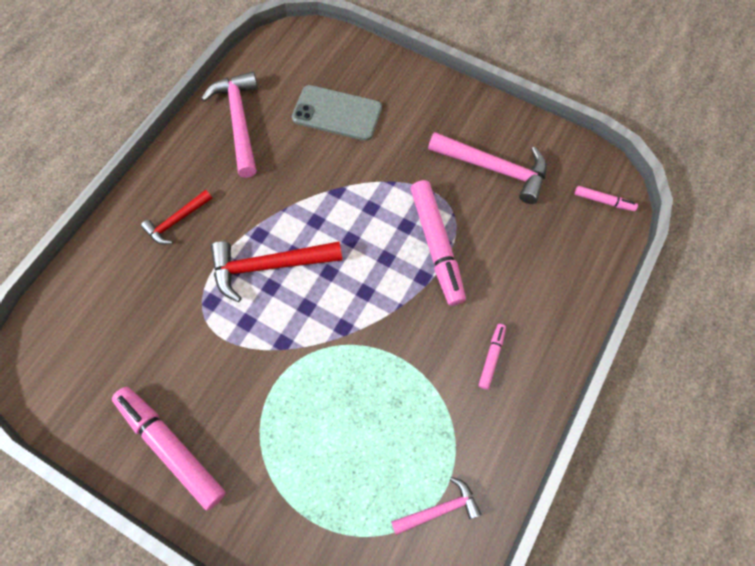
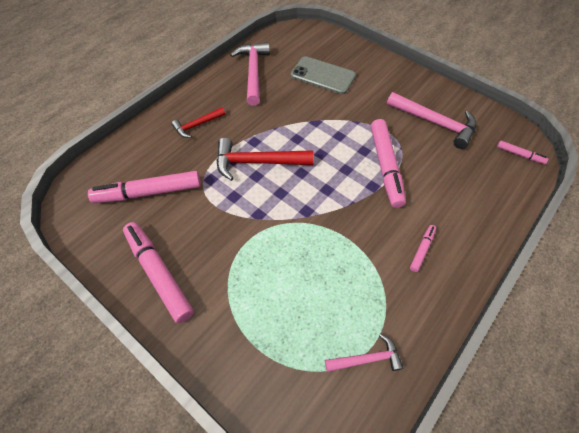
camera: 10 degrees right, 10 degrees down
none -> pink marker [88,171,201,203]

